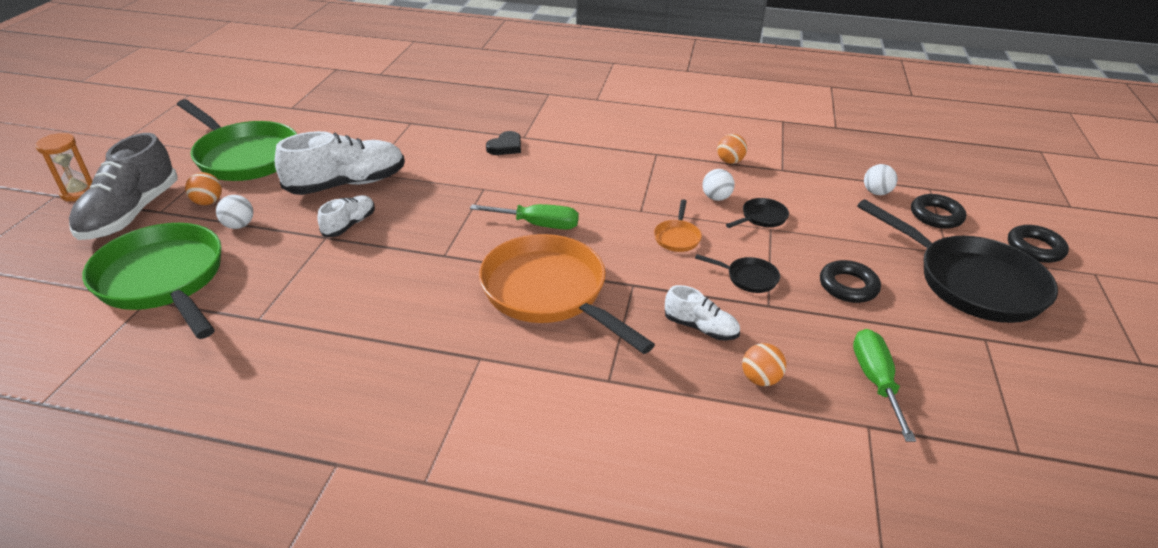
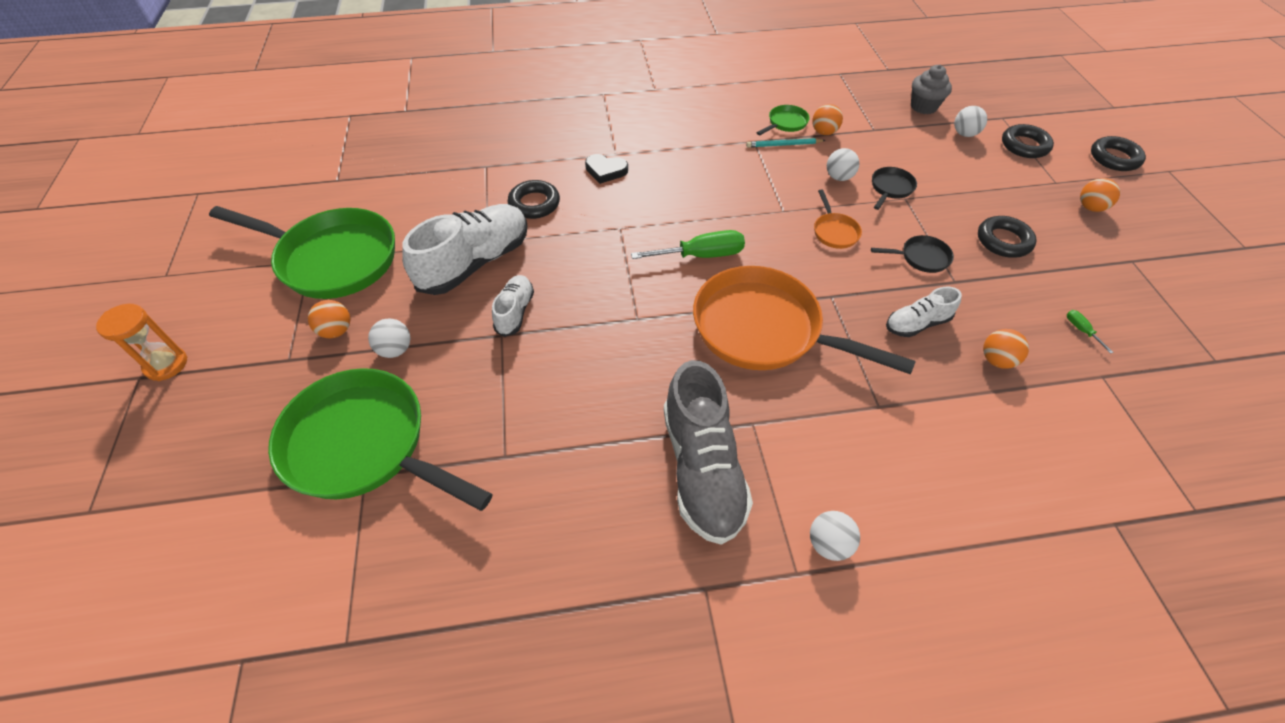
camera: 20 degrees left, 15 degrees up
grey shoe [69,133,177,240] -> grey shoe moved to [664,360,753,545]
black heart [486,131,521,155] -> black heart turned 90 degrees clockwise [585,154,628,184]
white shoe [665,285,740,341] -> white shoe turned 150 degrees clockwise [886,287,962,337]
green screwdriver [853,329,916,442] -> green screwdriver [1067,310,1113,354], size x0.45
black pan [857,199,1058,323] -> orange ball [1080,178,1120,212]
none -> black ring [508,180,560,219]
none -> turquoise pencil [746,138,826,148]
none -> green pan [757,105,810,135]
none -> white ball [810,511,860,561]
none -> grey cupcake [911,65,952,114]

